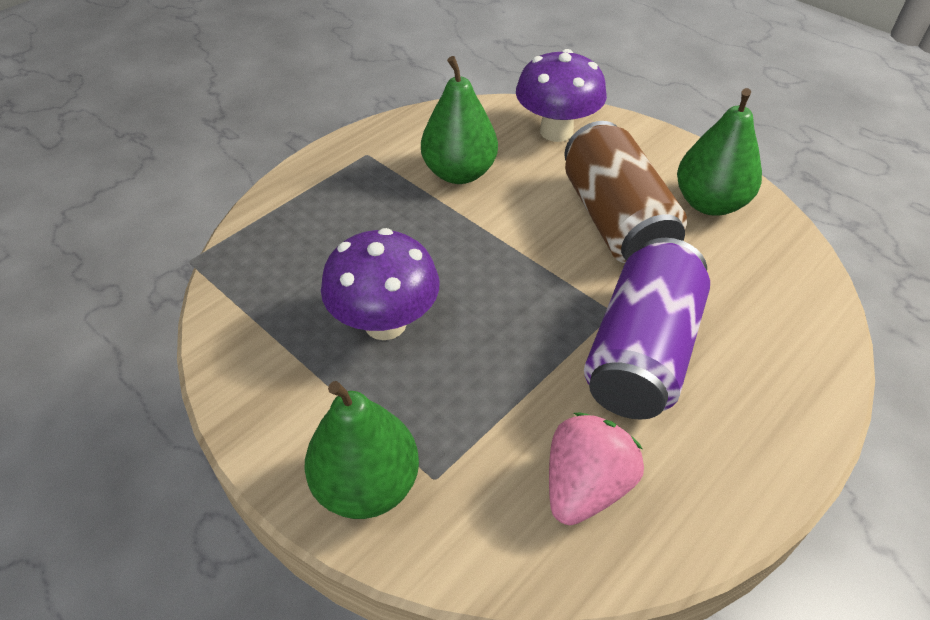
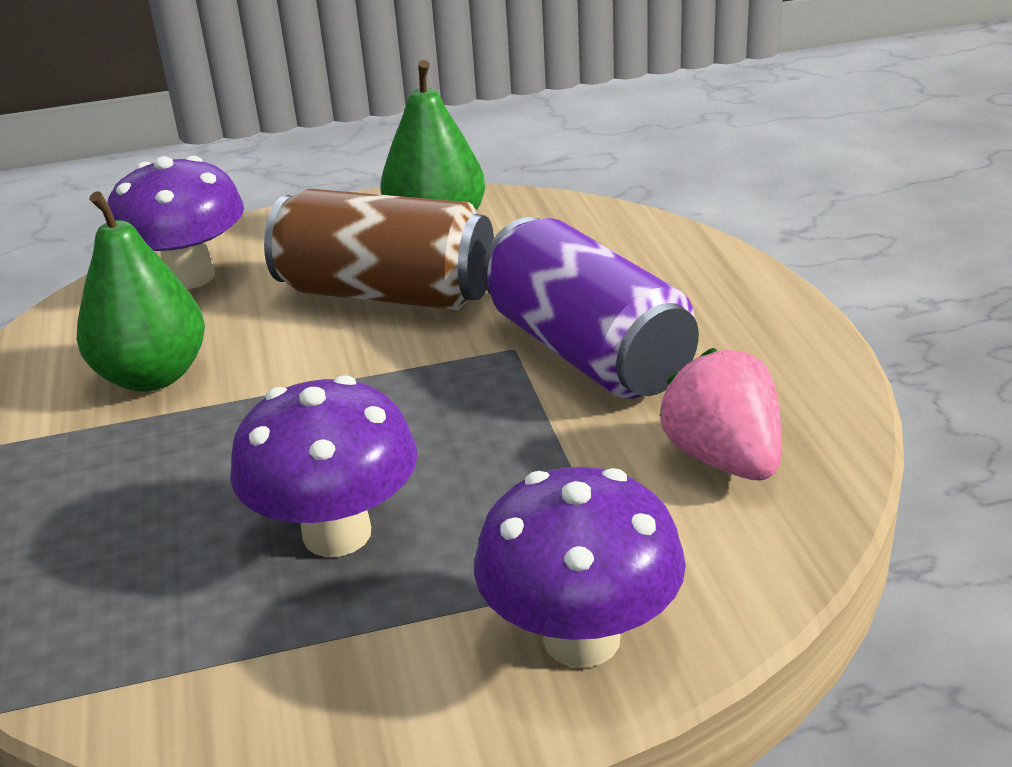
camera: 55 degrees left, 15 degrees down
green pear [304,381,419,519] -> purple mushroom [474,467,686,668]

